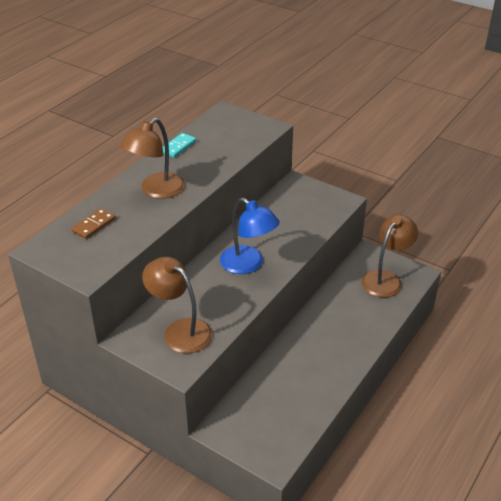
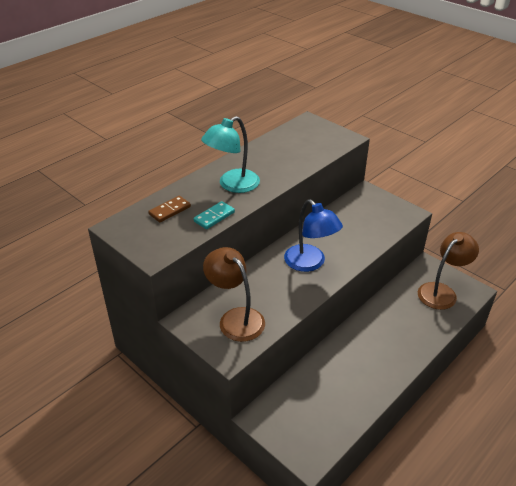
camera: 10 degrees right, 0 degrees up
brown lamp [120,118,185,199] -> turquoise lamp [201,116,260,193]
turquoise domino [163,133,196,158] -> turquoise domino moved to [193,201,235,229]

